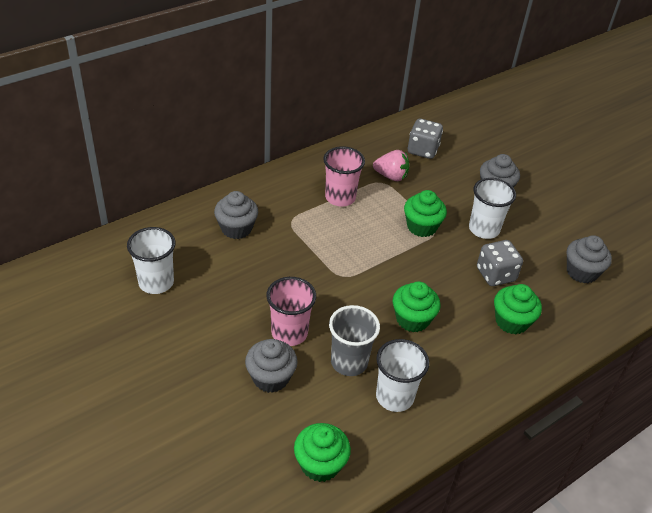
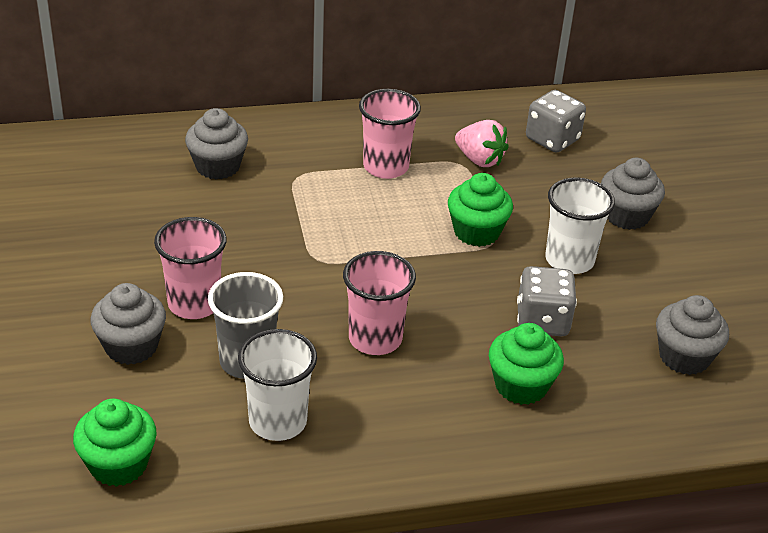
camera: 25 degrees right, 5 degrees down
white cup [127,227,175,294] -> none
green cupcake [393,281,440,332] -> pink cup [343,251,416,355]

